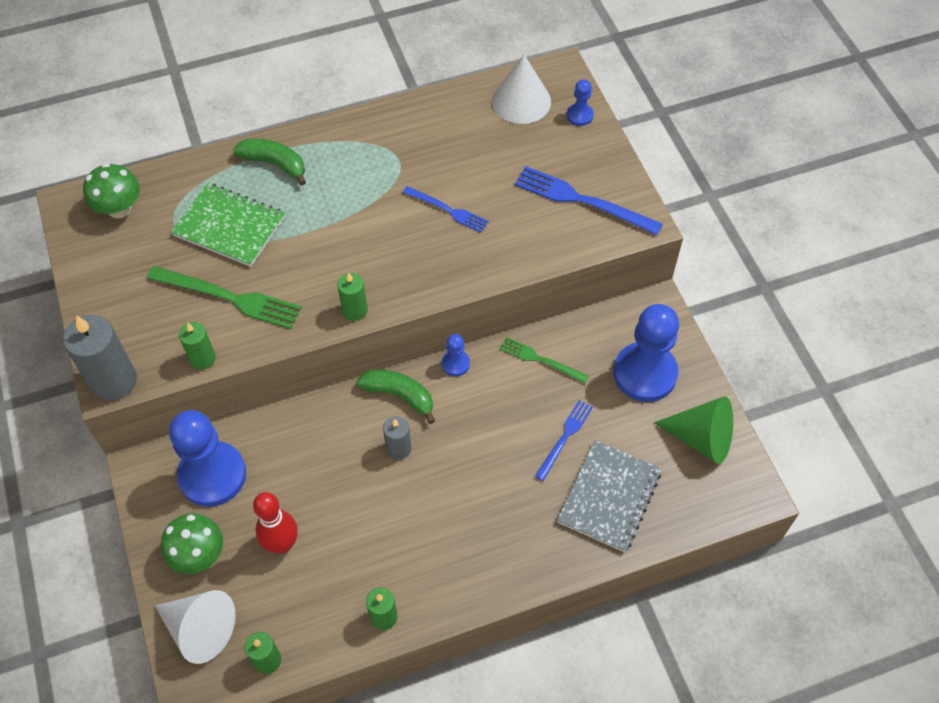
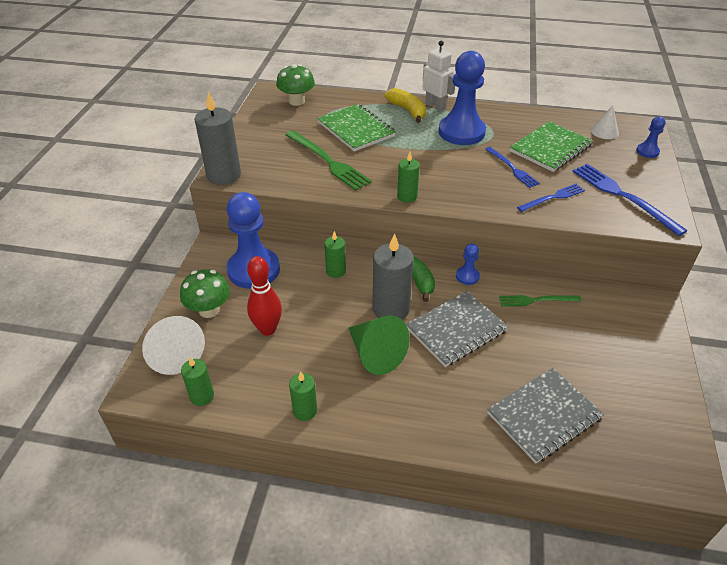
camera: 30 degrees right, 15 degrees down
green candle [179,322,216,370] -> green candle moved to [324,231,346,278]
green banana [233,139,306,186] -> yellow banana [384,88,426,123]
grey candle [383,416,411,460] -> grey candle [373,233,414,320], size x1.77
white cone [492,55,551,124] -> white cone [591,105,619,139], size x0.59
green fork [499,337,589,383] -> green fork turned 60 degrees counterclockwise [499,295,582,307]
blue fork [535,400,593,481] -> blue fork moved to [517,184,585,212]
blue pawn [613,304,679,402] -> blue pawn moved to [439,51,486,145]
green cone [654,396,733,464] -> green cone moved to [349,315,410,375]
none -> grey notebook [406,291,508,367]
none -> white robot [422,40,455,112]
none -> green notebook [510,121,593,172]

